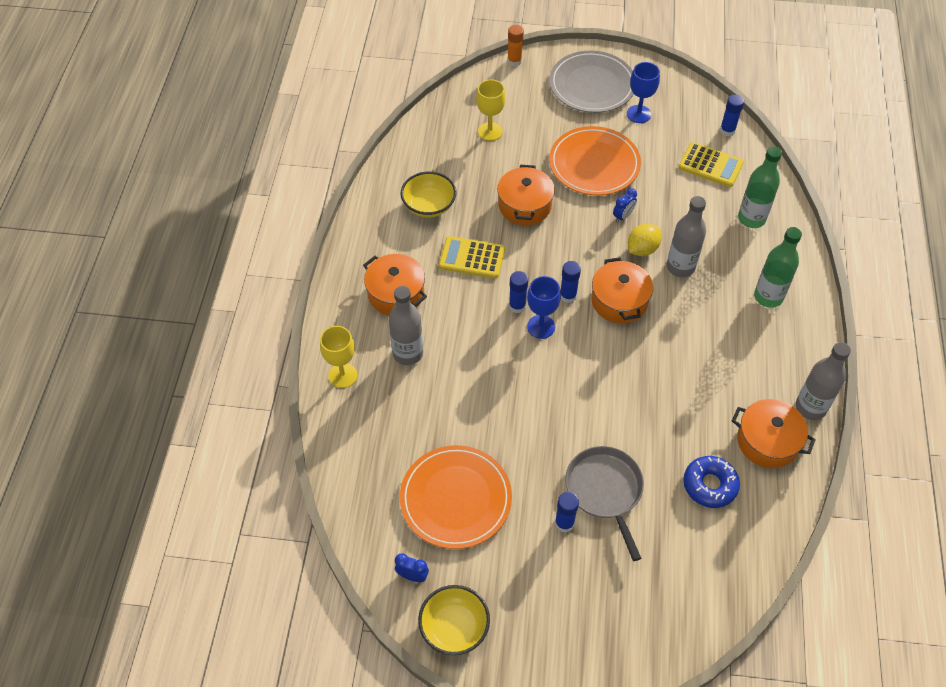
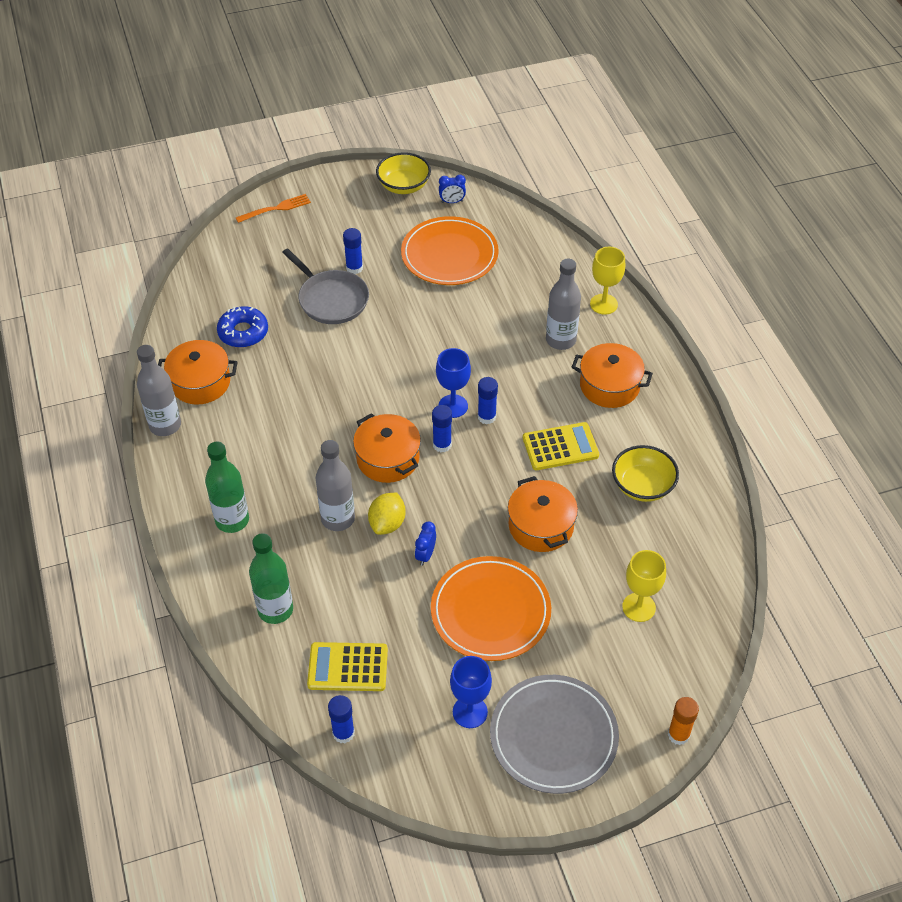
camera: 155 degrees right, 5 degrees down
none -> orange fork [236,194,311,223]

